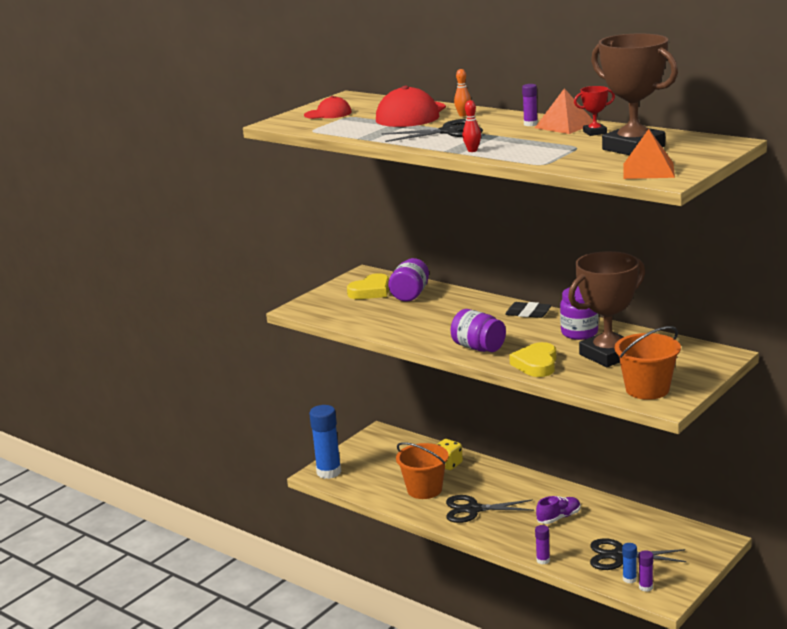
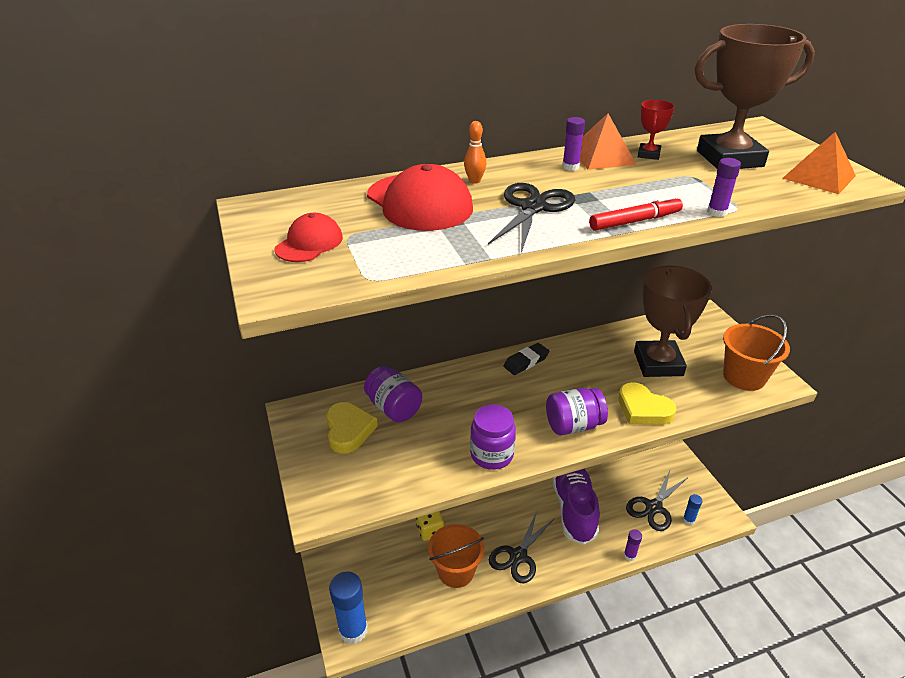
camera: 60 degrees left, 15 degrees up
red bowling pin [463,100,481,152] -> red marker [589,196,683,231]
purple shoe [536,496,581,524] -> purple shoe [552,469,600,545], size x2.00
purple jar [560,286,599,340] -> purple jar moved to [470,404,516,470]
purple glue stick [639,550,653,592] -> purple glue stick moved to [707,158,741,217]

